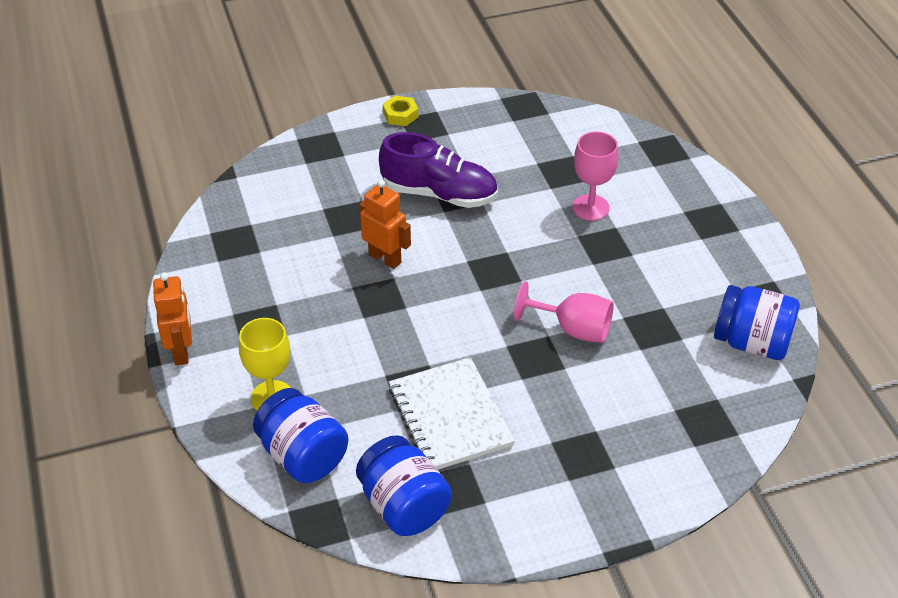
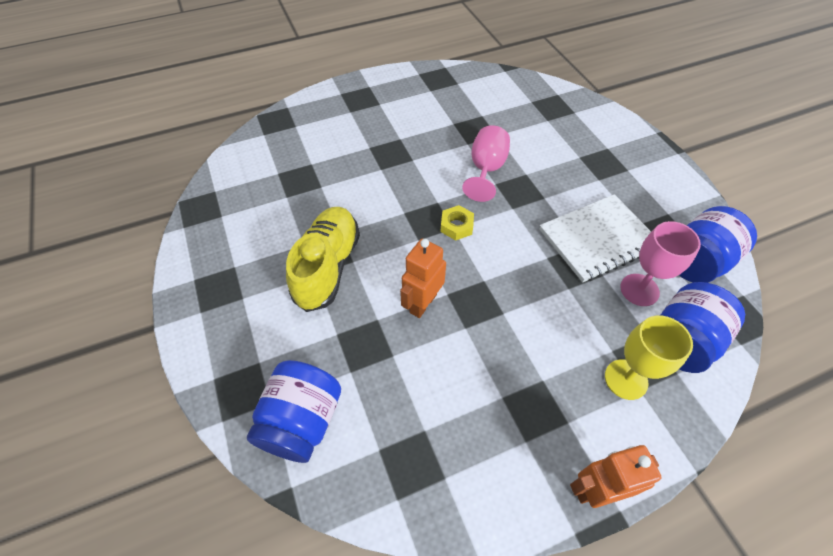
camera: 95 degrees left, 10 degrees up
purple shoe [379,132,498,208] -> yellow shoe [286,207,360,312]
yellow nut [383,96,418,126] -> yellow nut moved to [441,205,474,240]
pink goblet [572,131,618,221] -> pink goblet moved to [620,221,701,306]
blue jar [714,285,800,360] -> blue jar moved to [247,360,341,463]

